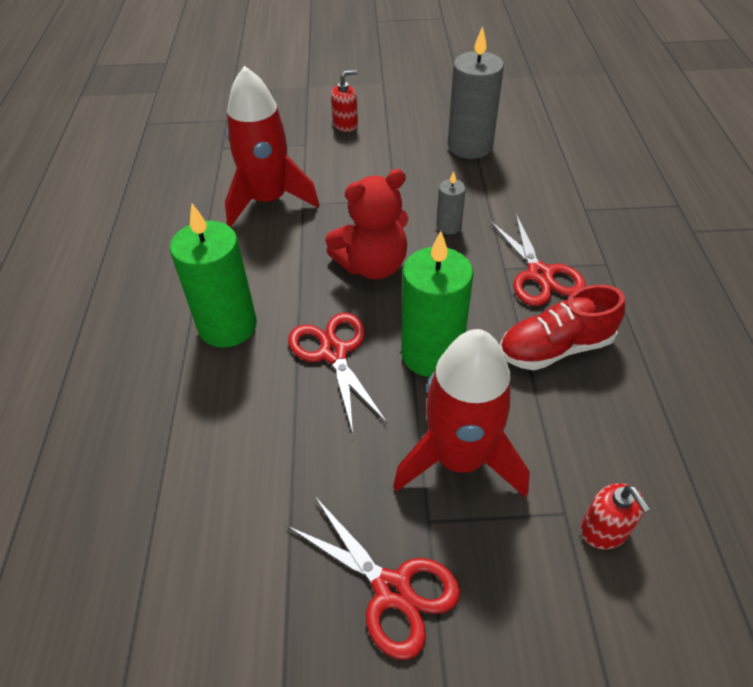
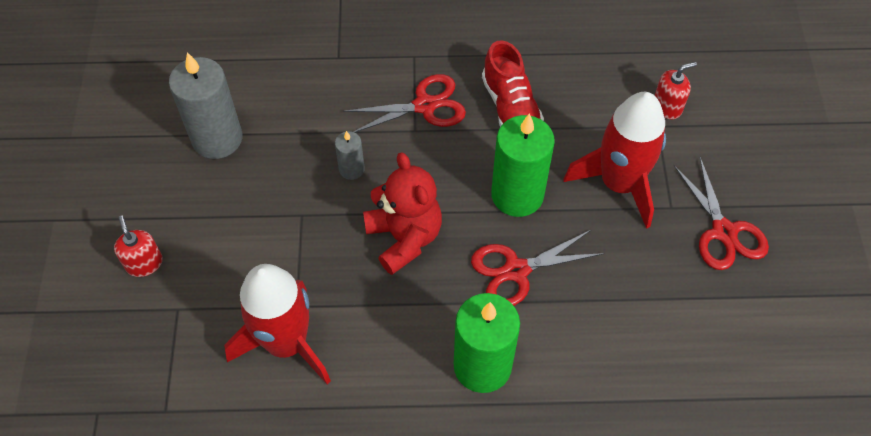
camera: 90 degrees left, 10 degrees up
red scissors [287,497,460,660] -> red scissors turned 120 degrees clockwise [673,157,769,270]

